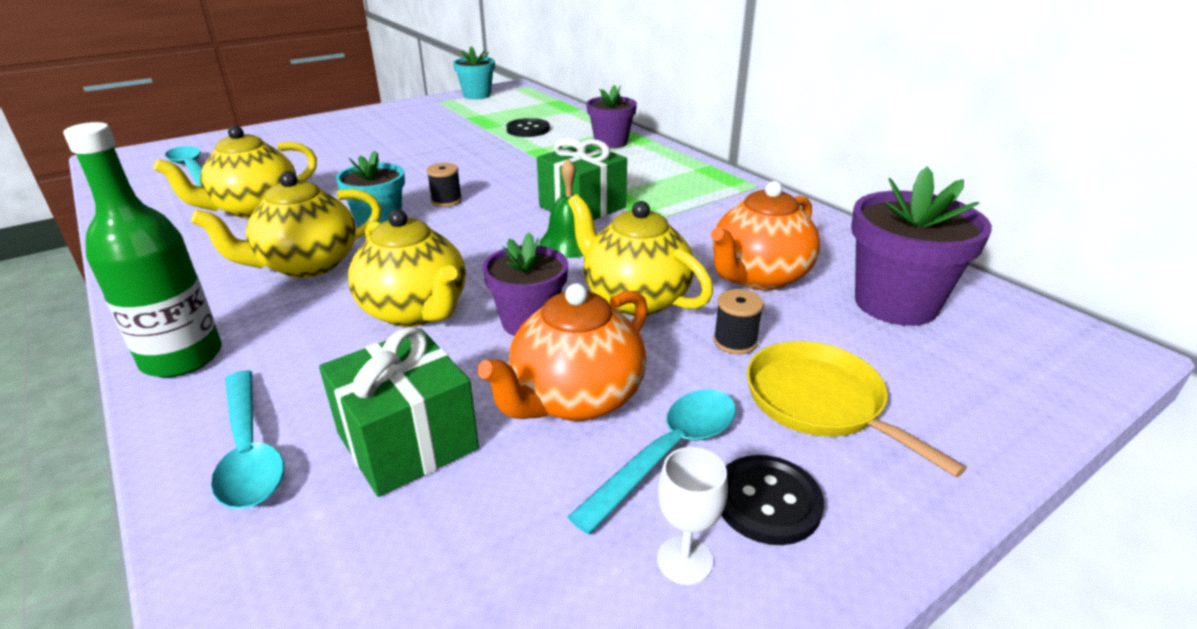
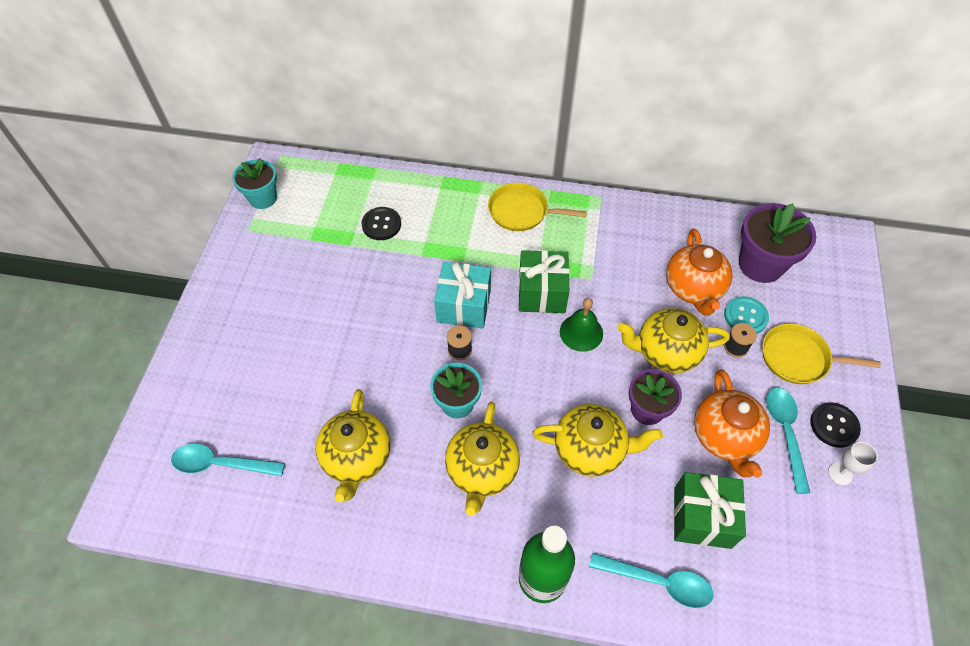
camera: 45 degrees left, 25 degrees up
purple flower pot [586,85,637,149] -> none
none -> turquoise gift [434,262,491,328]
none -> yellow pan [488,183,587,231]
none -> turquoise button [724,296,769,334]

